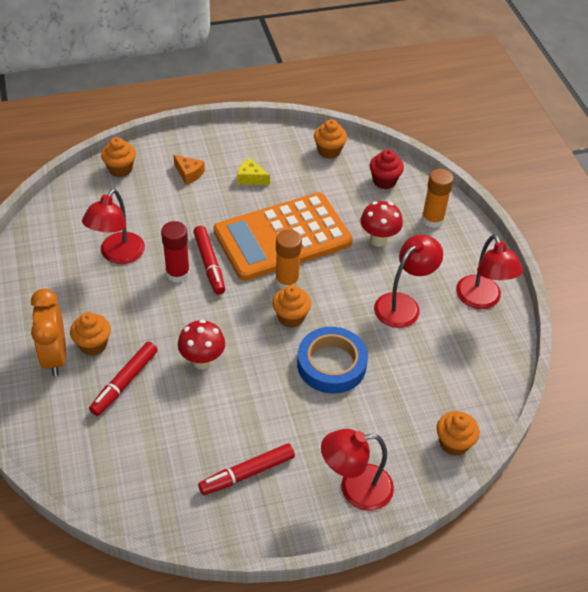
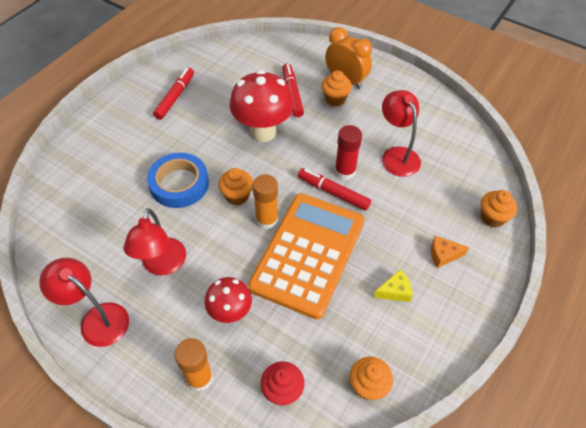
camera: 140 degrees right, 5 degrees up
red mushroom [178,319,225,370] -> red mushroom [230,70,294,142], size x1.68
red lamp [321,429,394,511] -> none
orange cupcake [436,411,480,456] -> none

